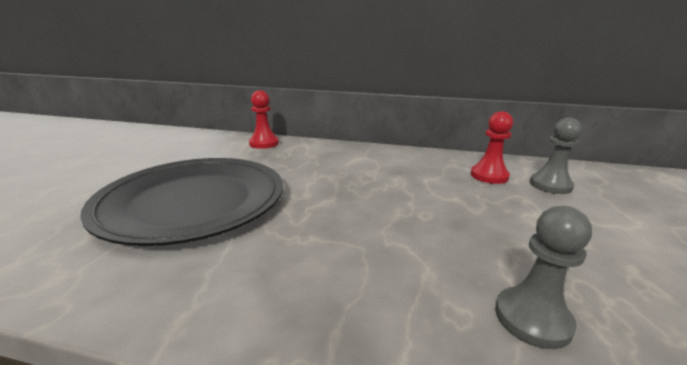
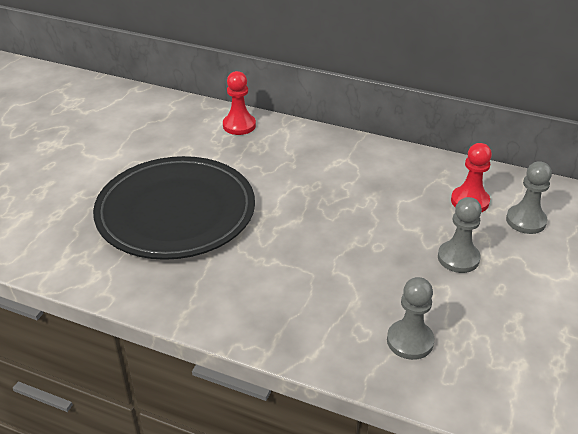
camera: 10 degrees right, 15 degrees up
none -> grey pawn [438,197,482,273]

